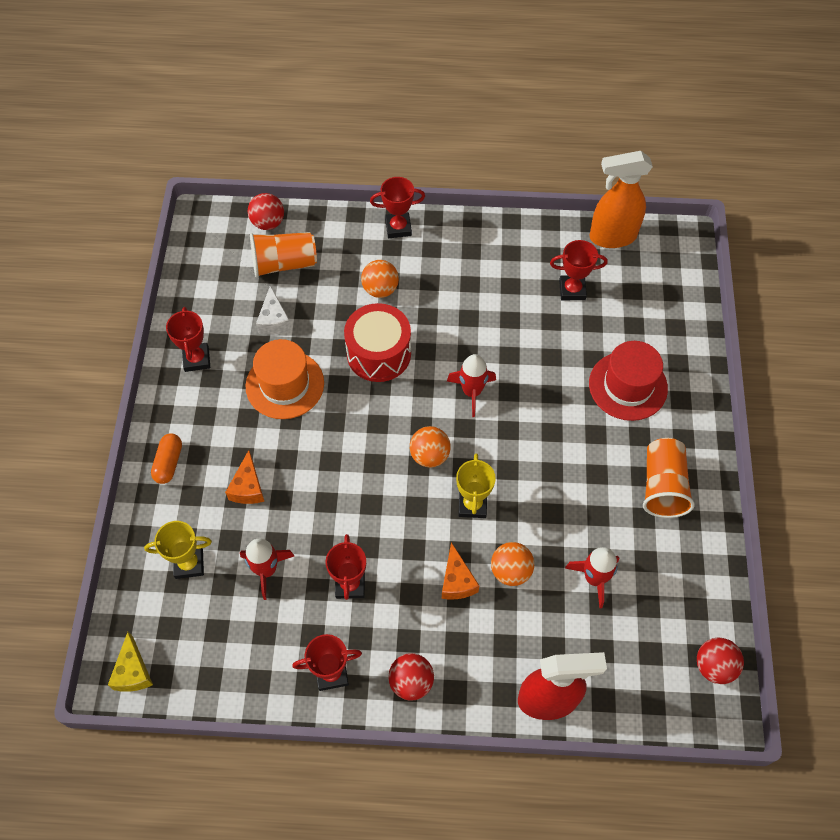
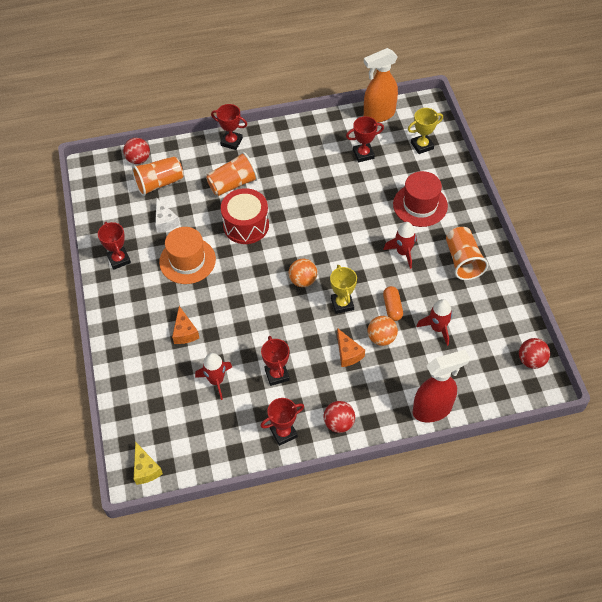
camera: 15 degrees left, 5 degrees down
yellow trophy [144,521,212,579] -> yellow trophy moved to [408,108,443,154]
orange capsule [151,434,182,484] -> orange capsule moved to [383,286,403,321]
orange ball [361,260,399,298] -> orange cup [206,152,258,196]
red trophy [370,177,425,238] -> red trophy turned 45 degrees clockwise [211,104,247,150]
red rocket [447,354,496,417] -> red rocket moved to [383,222,417,269]

